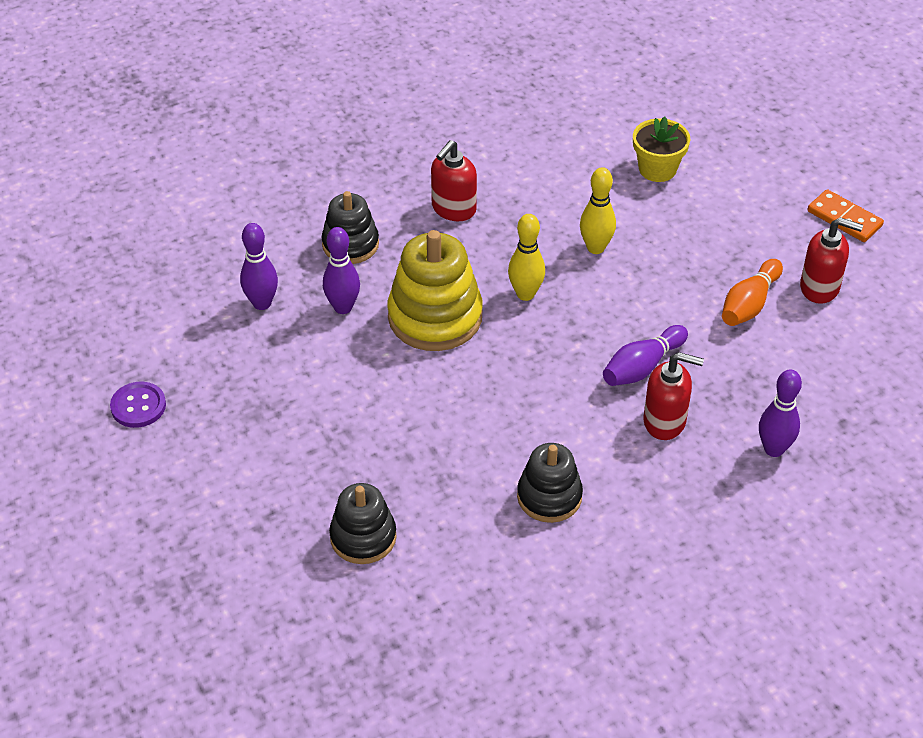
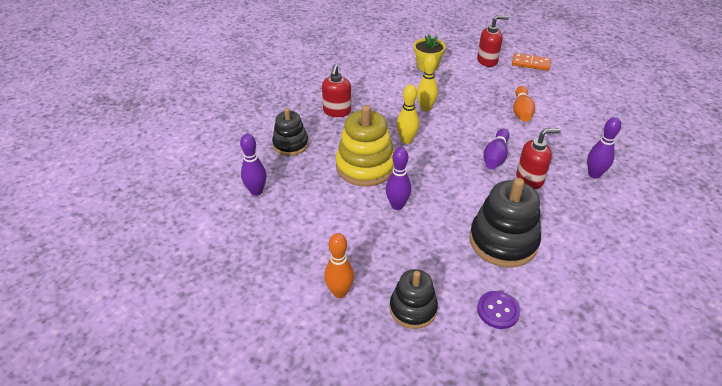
camera: 25 degrees left, 5 degrees down
purple button [110,382,166,428] -> purple button moved to [477,291,520,329]
purple bowling pin [323,227,360,314] -> purple bowling pin moved to [386,147,411,210]
black stacking toy [517,443,583,523] -> black stacking toy [469,178,541,267], size x1.60
red soap dispenser [800,218,863,304] -> red soap dispenser moved to [477,15,509,67]
none -> orange bowling pin [324,233,354,298]

